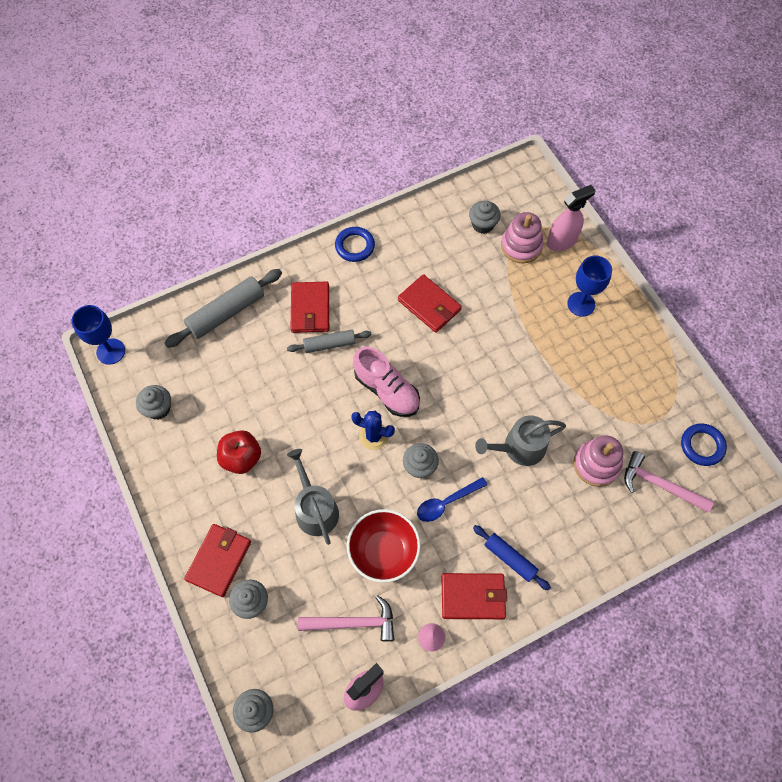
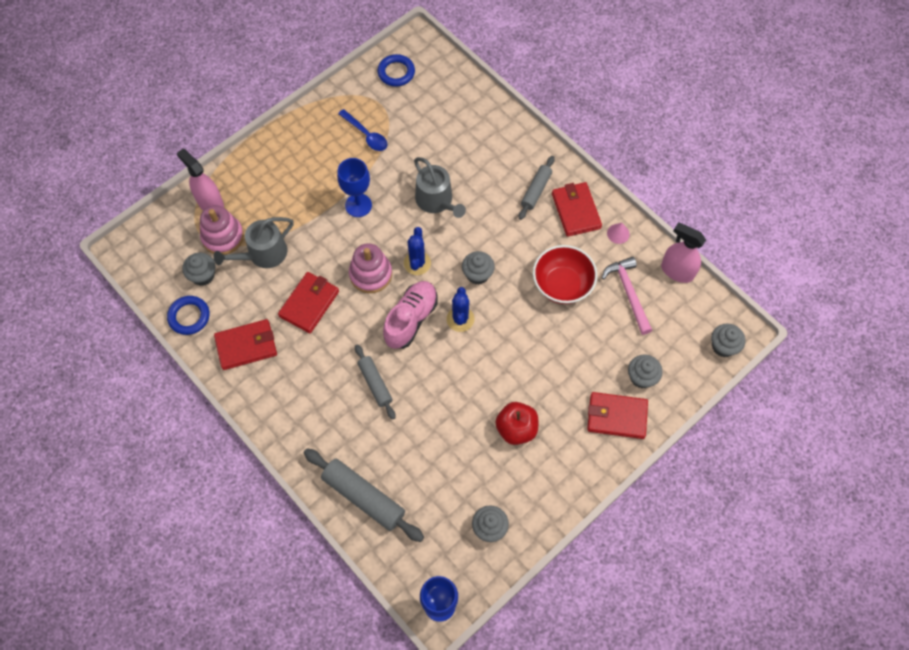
camera: 105 degrees left, 0 degrees up
grey watering can [287,449,339,545] -> grey watering can moved to [214,217,294,268]
red wallet [291,282,329,333] -> red wallet moved to [214,319,277,370]
blue ring [335,227,375,262] -> blue ring moved to [167,296,210,335]
blue spoon [417,477,488,522] -> blue spoon moved to [338,109,388,151]
blue rolling pin [473,525,551,591] -> grey rolling pin [519,156,555,220]
blue goblet [567,256,612,317] -> blue goblet moved to [337,158,372,217]
pink stacking toy [574,435,623,487] -> pink stacking toy moved to [349,243,392,293]
pink hammer [624,451,714,513] -> none
none -> blue cactus [404,227,431,275]

